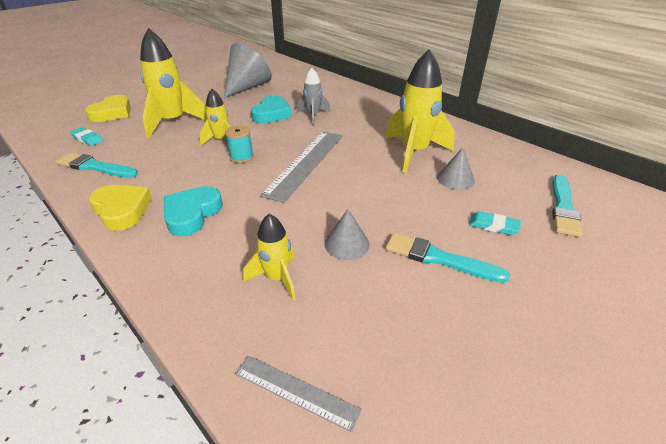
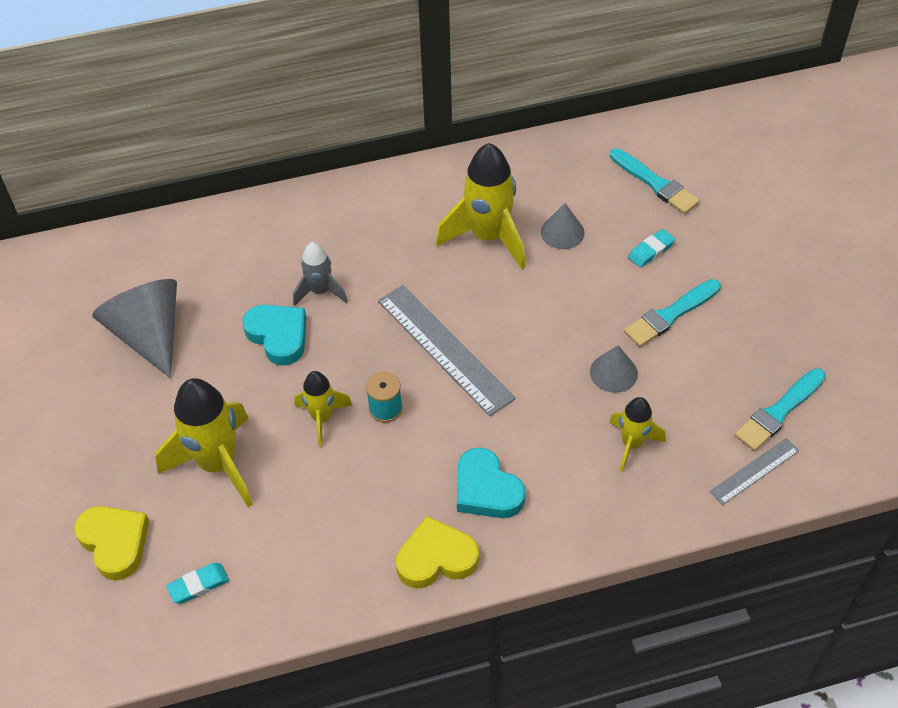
camera: 60 degrees left, 15 degrees up
turquoise brush [56,152,138,178] -> turquoise brush moved to [734,368,826,451]

